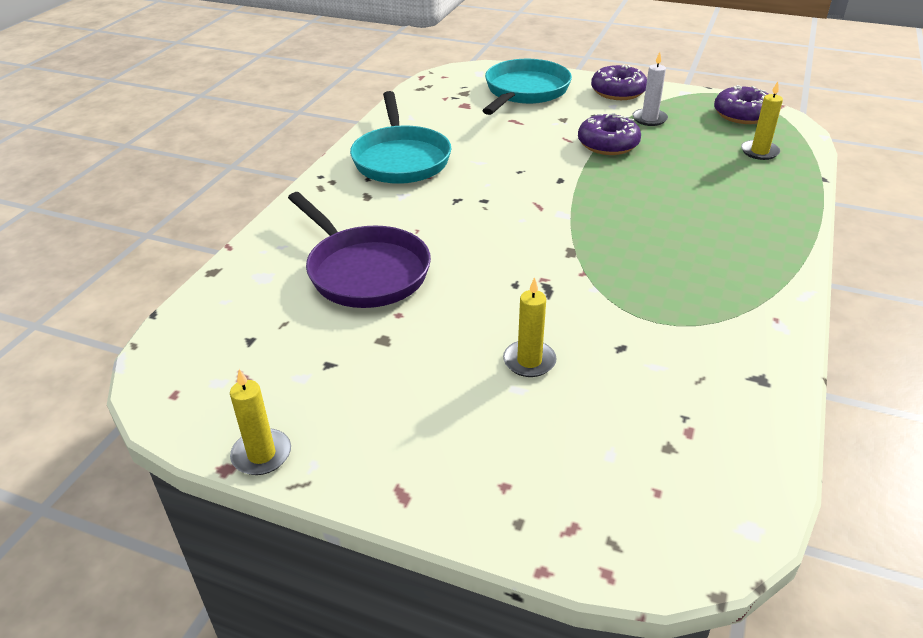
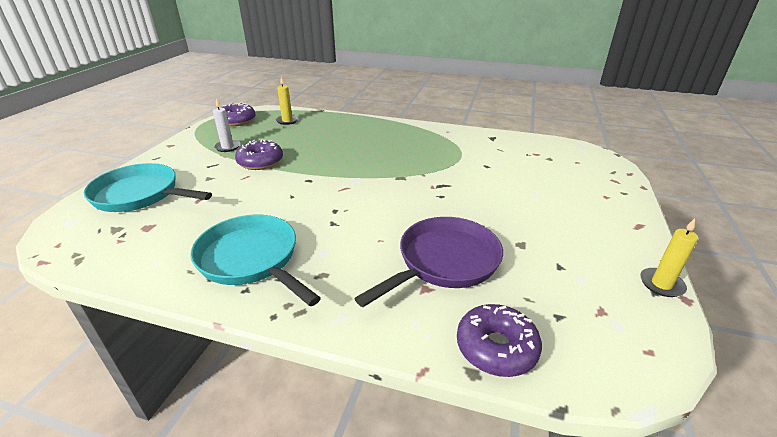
camera: 95 degrees left, 5 degrees down
turquoise pan [350,91,452,184] -> turquoise pan turned 120 degrees counterclockwise [190,215,321,306]
yellow candle [503,277,557,377] -> none
purple donut [591,65,647,100] -> purple donut moved to [457,304,542,377]

